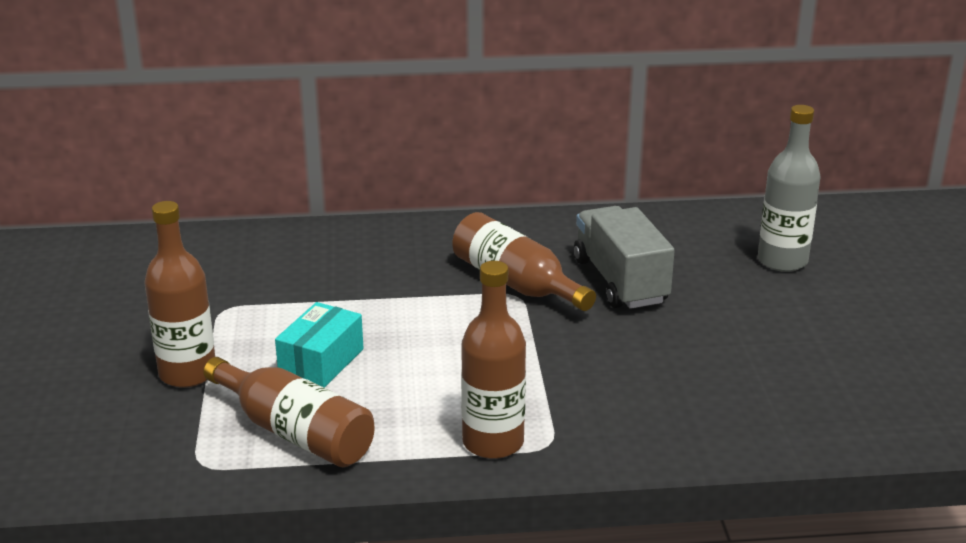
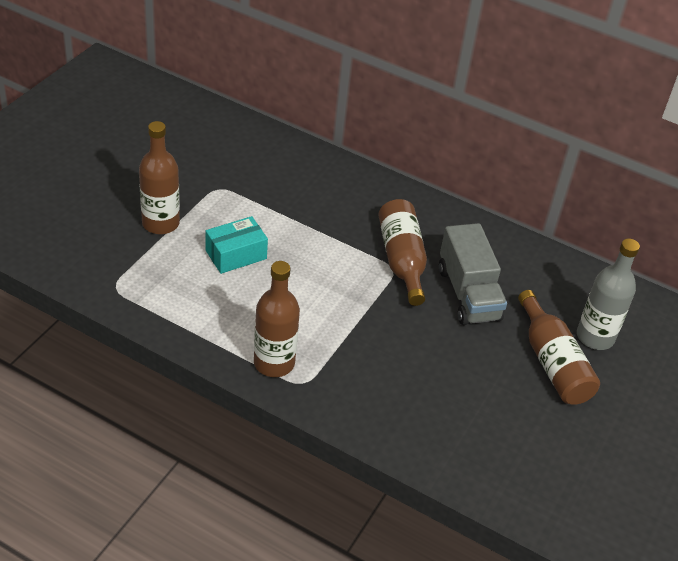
camera: 30 degrees right, 15 degrees up
brown bottle [204,357,375,467] -> brown bottle moved to [518,290,600,405]
grey truck [574,206,675,309] -> grey truck turned 150 degrees clockwise [439,223,507,325]

